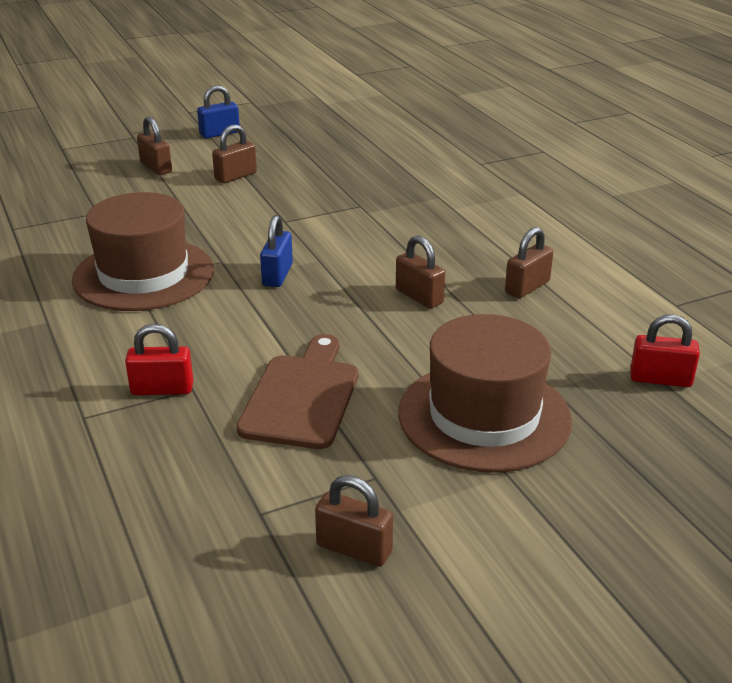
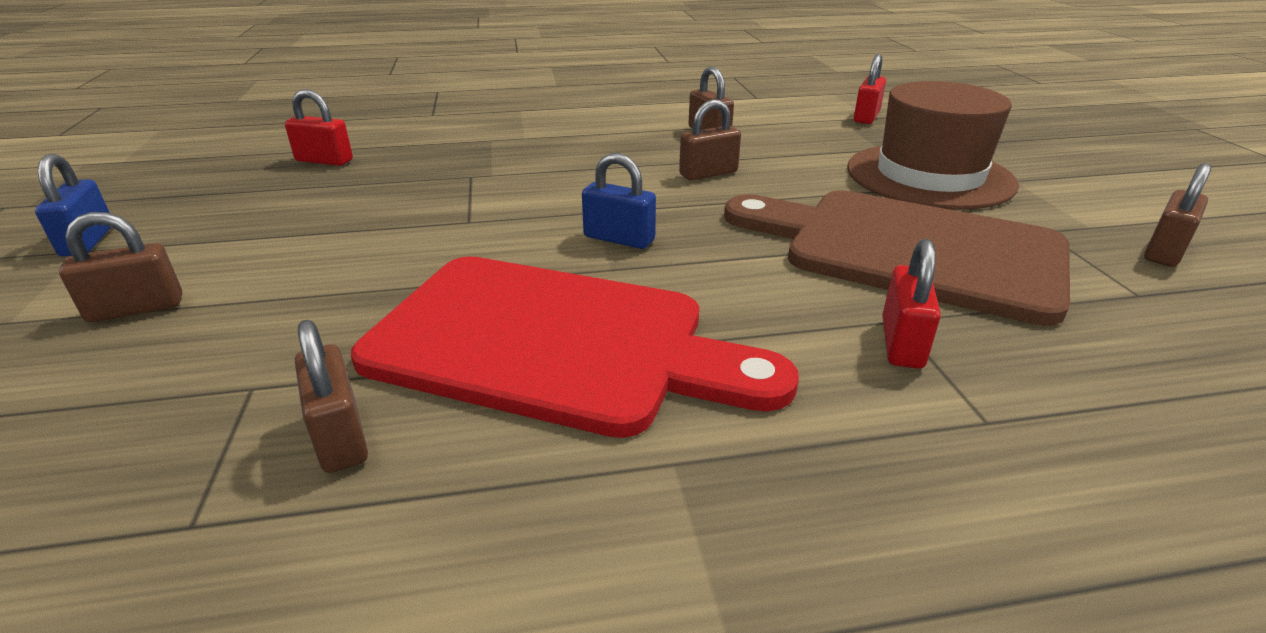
camera: 75 degrees left, 0 degrees up
brown hat [72,192,214,311] -> red cutting board [351,256,799,438]
brown padlock [212,125,257,183] -> brown padlock moved to [295,320,368,473]
brown cutting board [236,334,358,449] -> brown cutting board [724,190,1070,326], size x1.57
none -> red padlock [285,89,353,166]

